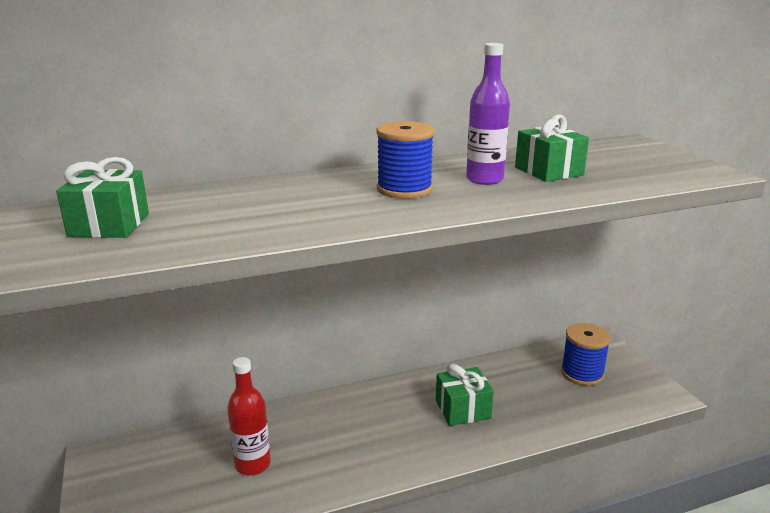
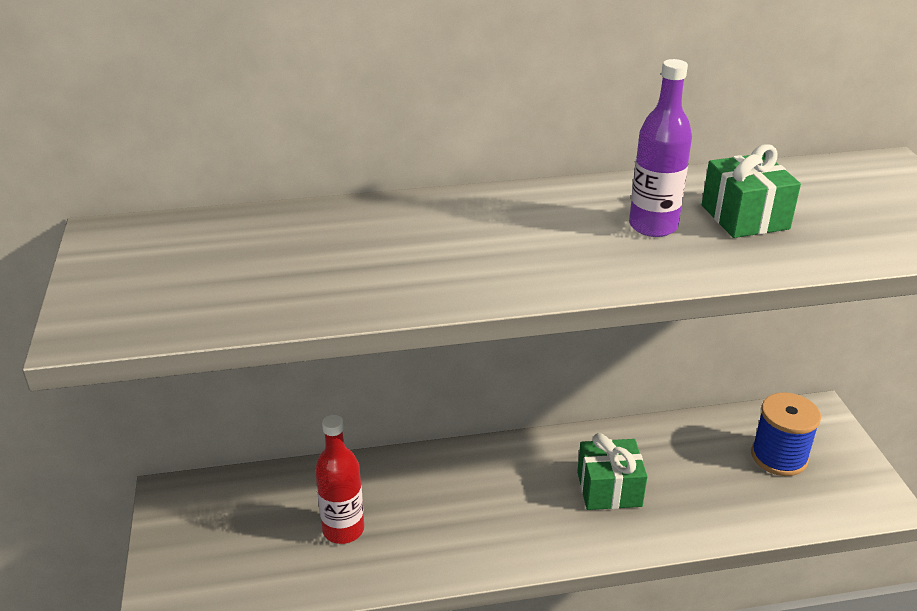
camera: 10 degrees right, 10 degrees up
green gift [56,157,149,238] -> none
blue spool [377,121,435,199] -> none

